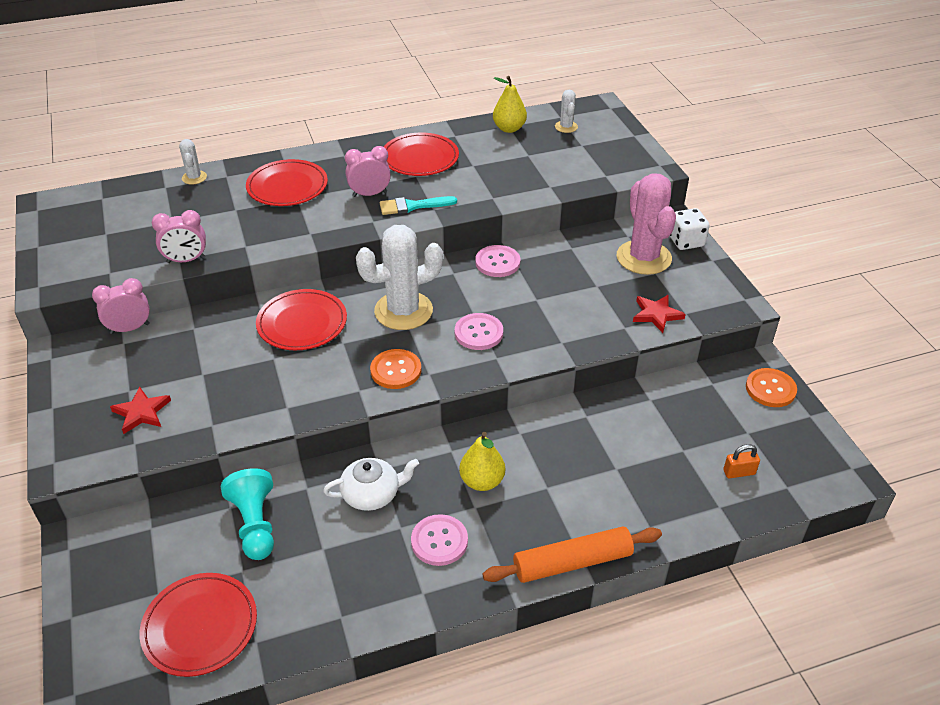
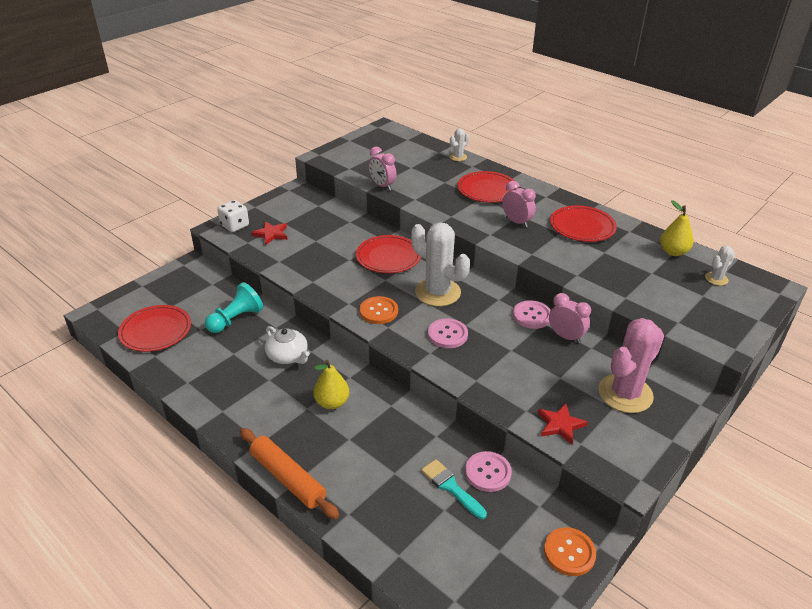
camera: 60 degrees right, 5 degrees down
pink clock [92,278,150,334] -> pink clock moved to [549,293,591,343]
turquoise brush [380,196,457,215] -> turquoise brush moved to [421,459,487,519]
pink button [411,514,468,566] -> pink button moved to [465,451,512,492]
white dice [670,208,709,250] -> white dice moved to [217,200,249,232]
orange padlock [723,444,760,478] -> none

